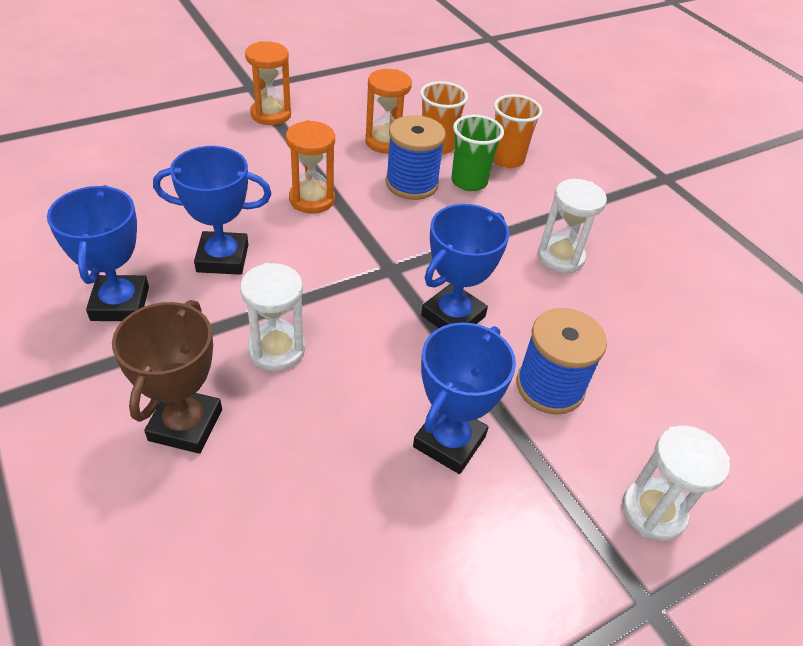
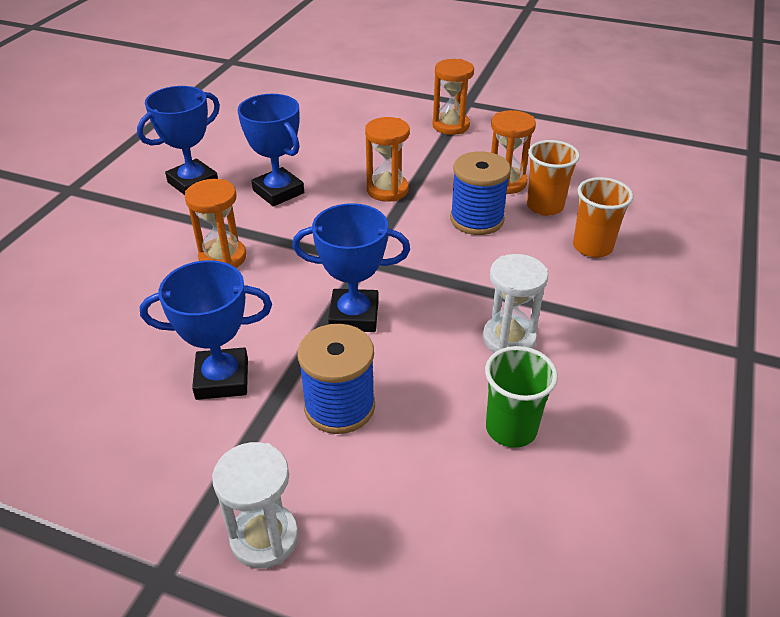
camera: 55 degrees right, 5 degrees down
brown trophy [112,300,222,454] -> none
white hourglass [240,263,305,371] -> orange hourglass [184,179,246,268]
green cup [451,115,504,191] -> green cup moved to [485,346,558,448]

